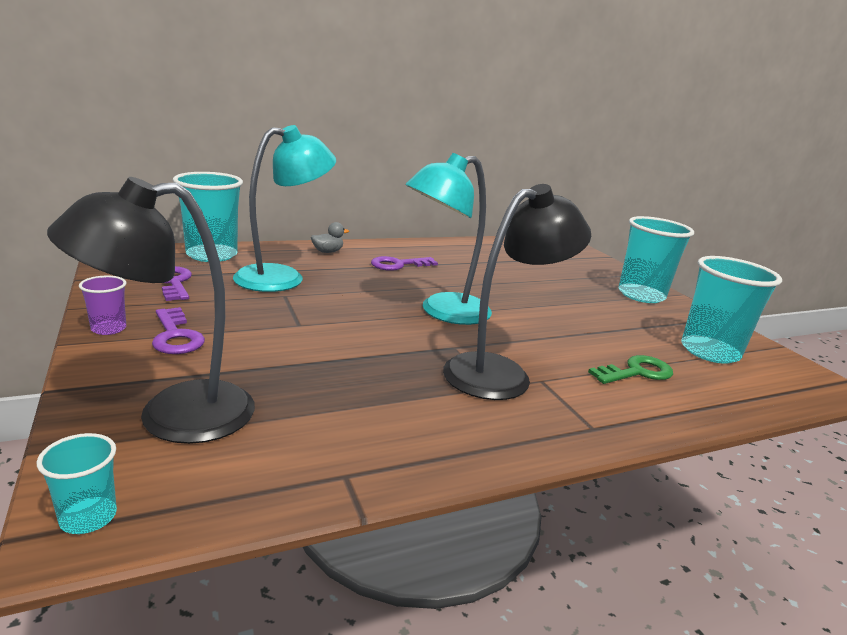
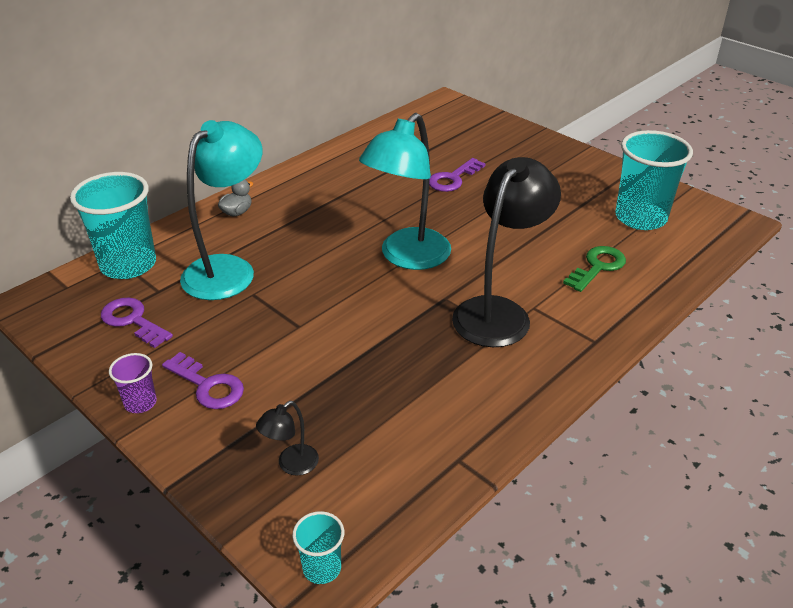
camera: 20 degrees left, 15 degrees up
black lamp [47,177,255,444] -> black lamp [256,401,319,476], size x0.43
purple key [371,256,438,271] -> purple key moved to [429,158,486,192]
turquoise cup [618,216,694,303] -> none

